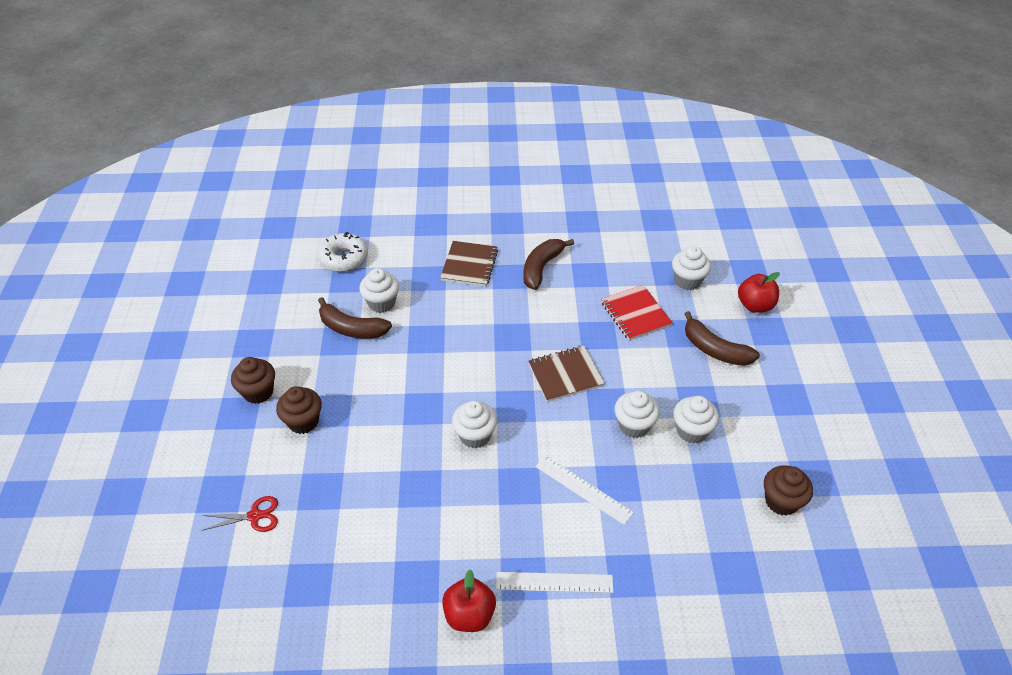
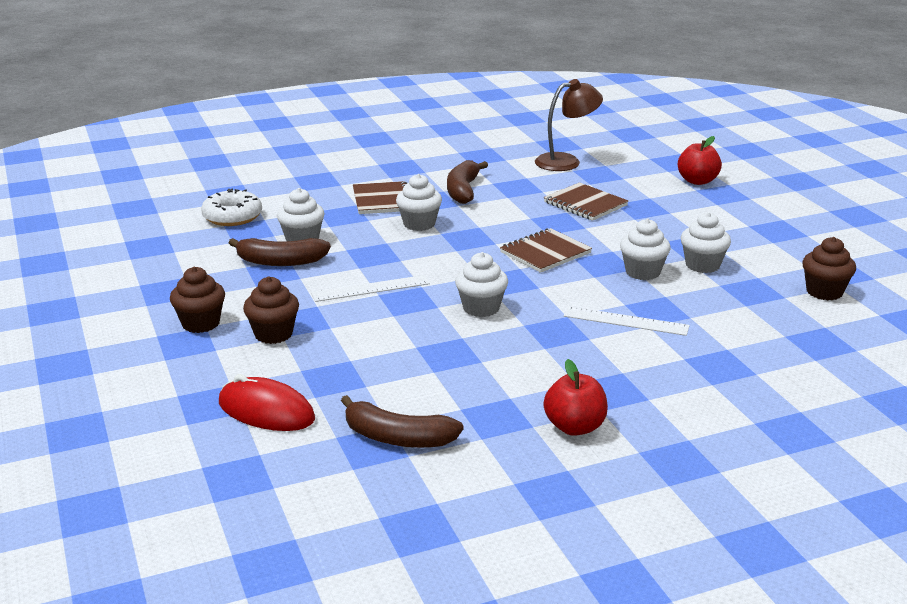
camera: 20 degrees left, 20 degrees down
red scissors [202,496,278,532] -> red mouse [219,374,315,431]
white ruler [496,572,613,593] -> white ruler moved to [311,275,430,302]
red notebook [601,285,673,340] -> brown notebook [544,182,628,221]
white cupcake [672,246,711,290] -> white cupcake moved to [396,174,442,231]
brown banana [685,311,760,366] -> brown banana moved to [341,395,463,448]
none -> brown lamp [535,79,603,171]

